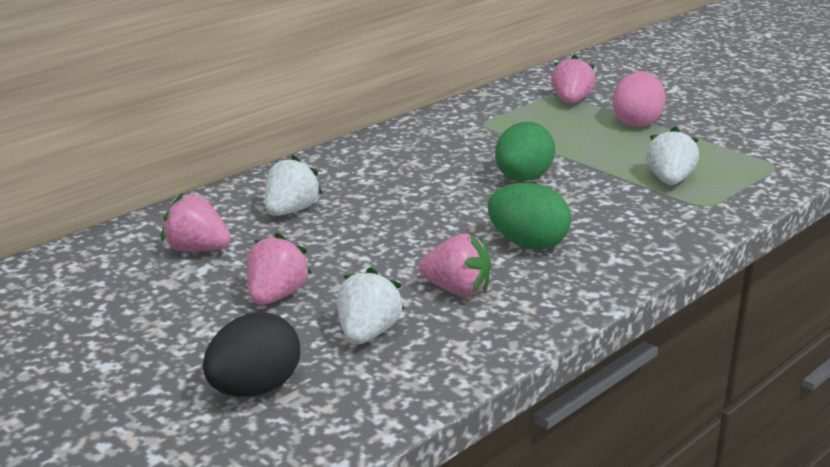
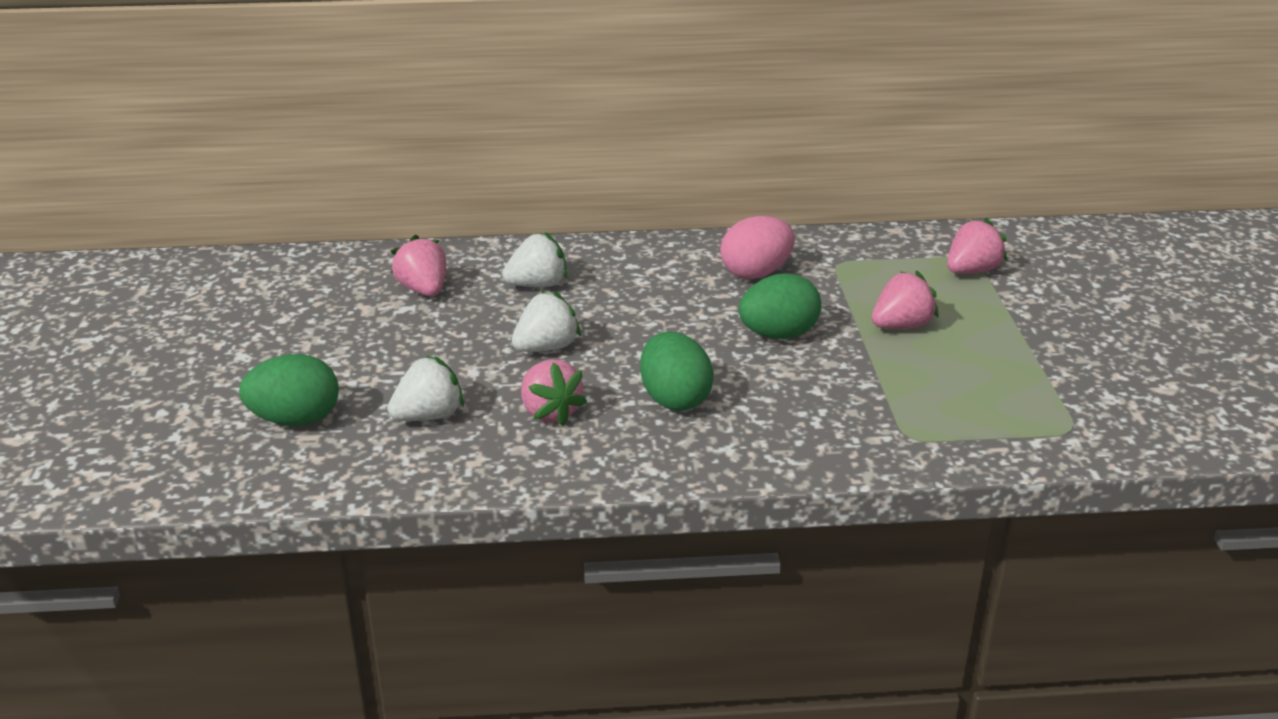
camera: 40 degrees right, 5 degrees up
black egg [203,312,300,397] -> green egg [239,354,339,426]
pink strawberry [247,233,312,305] -> pink strawberry moved to [871,270,939,329]
pink egg [612,71,666,127] -> pink egg moved to [720,216,795,279]
white strawberry [646,127,699,185] -> white strawberry moved to [512,291,581,352]

